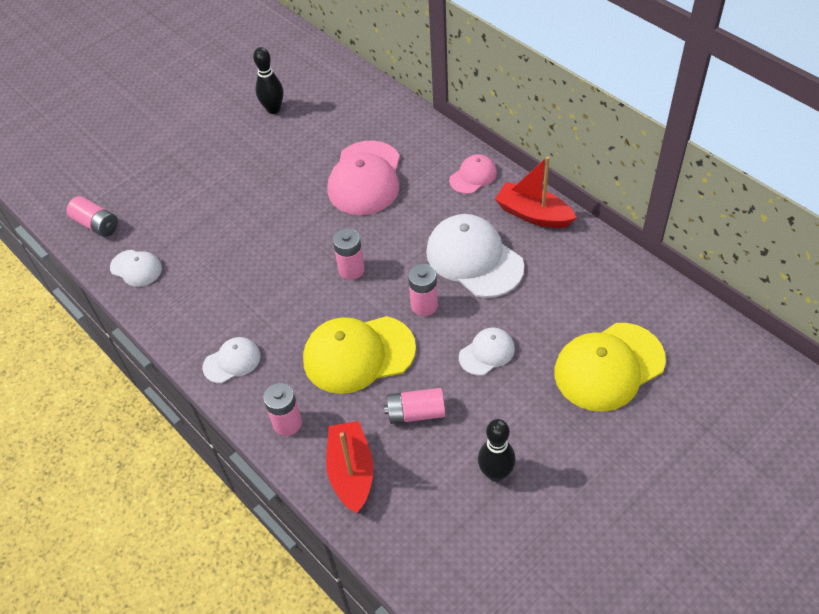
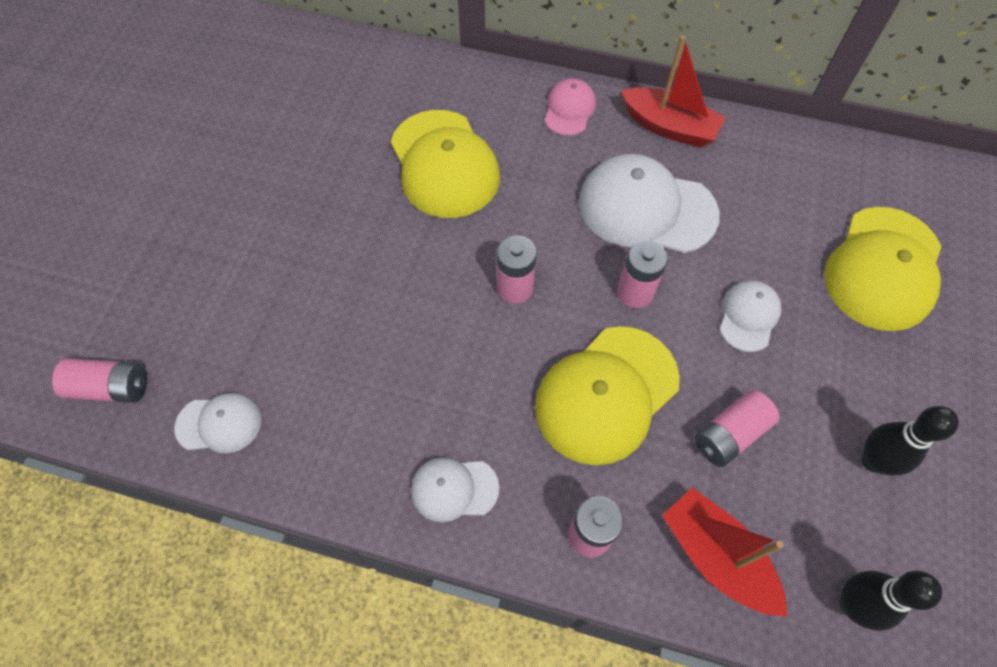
camera: 35 degrees left, 10 degrees up
white cap [203,337,261,383] -> white cap turned 120 degrees counterclockwise [411,457,499,522]
black bowling pin [253,47,283,114] -> black bowling pin moved to [839,571,942,631]
pink cap [327,141,400,215] -> yellow cap [391,110,500,218]
red boat [495,156,577,228] -> red boat turned 150 degrees counterclockwise [621,35,726,148]

